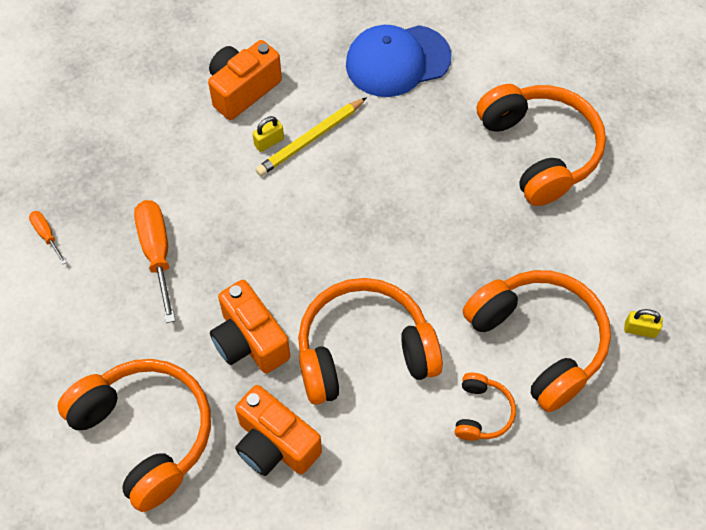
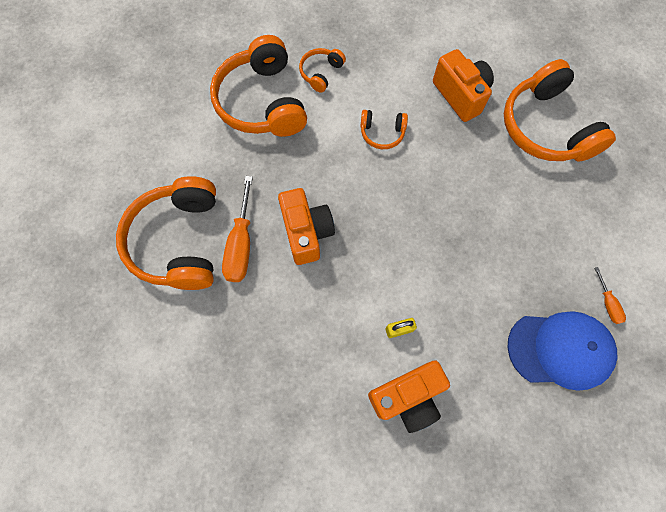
camera: 160 degrees left, 10 degrees up
orange screwdriver [134,200,175,323] -> orange screwdriver moved to [222,176,253,282]
orange camera [210,280,290,374] -> orange camera moved to [278,188,335,265]
yellow pencil [255,97,367,176] -> none
orange headphones [298,278,443,405] -> orange headphones [360,110,408,149], size x0.47
blue cap [346,25,452,97] -> blue cap moved to [508,311,617,391]
yellow padlock [624,309,663,338] -> none

